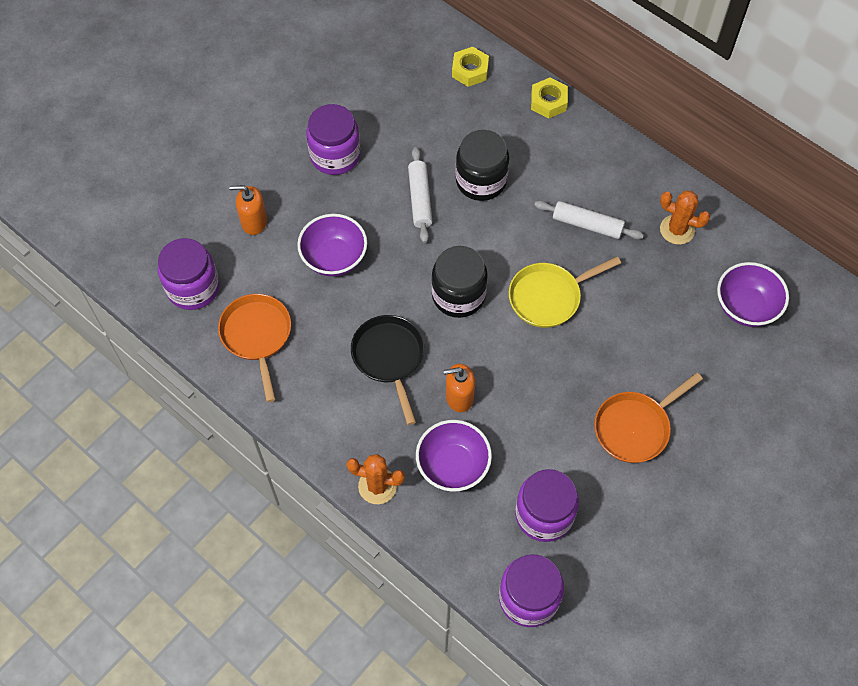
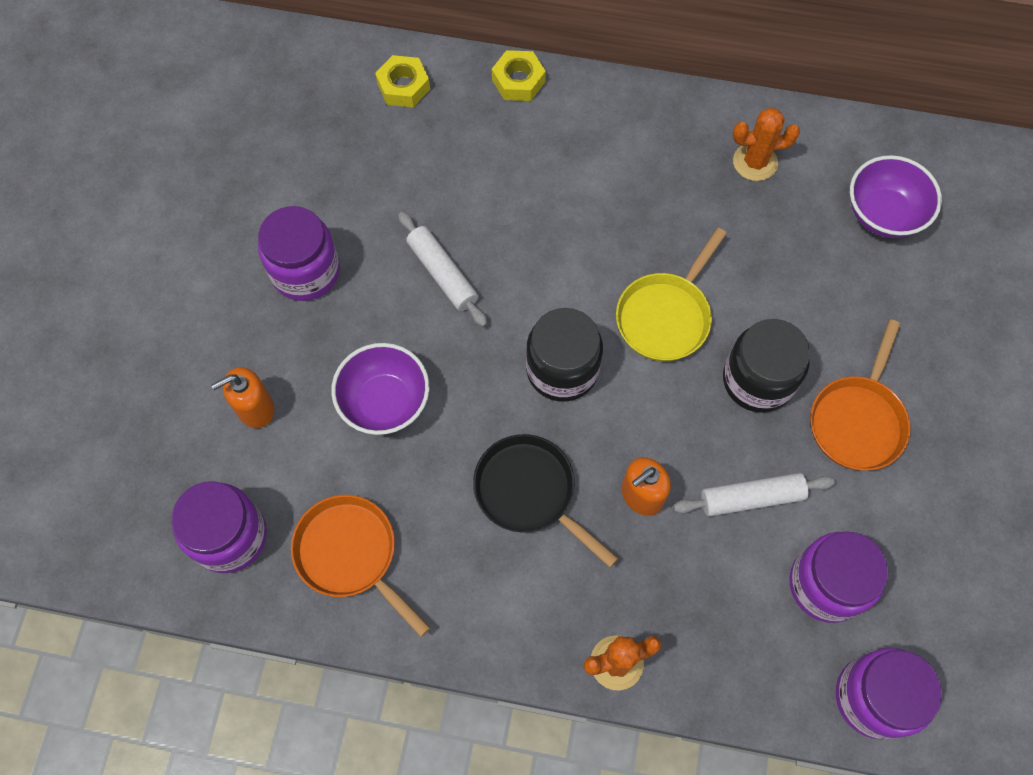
camera: 30 degrees left, 5 degrees up
purple bowl [416,420,492,492] -> none
black jar [455,130,509,201] -> black jar moved to [723,319,810,413]
white rolling pin [534,201,644,239] -> white rolling pin moved to [673,473,835,517]

